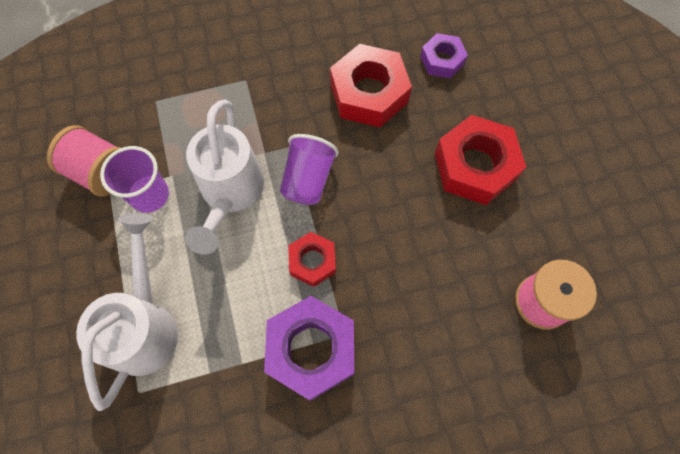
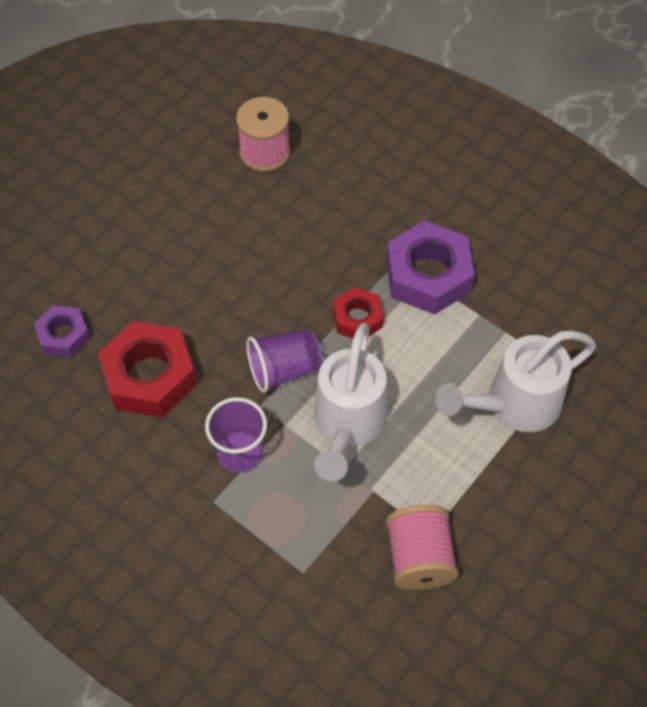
camera: 125 degrees left, 10 degrees down
purple cup [100,146,169,213] -> purple cup moved to [205,397,267,473]
white watering can [185,100,264,255] -> white watering can turned 135 degrees clockwise [314,323,388,482]
red nut [435,115,526,205] -> none

